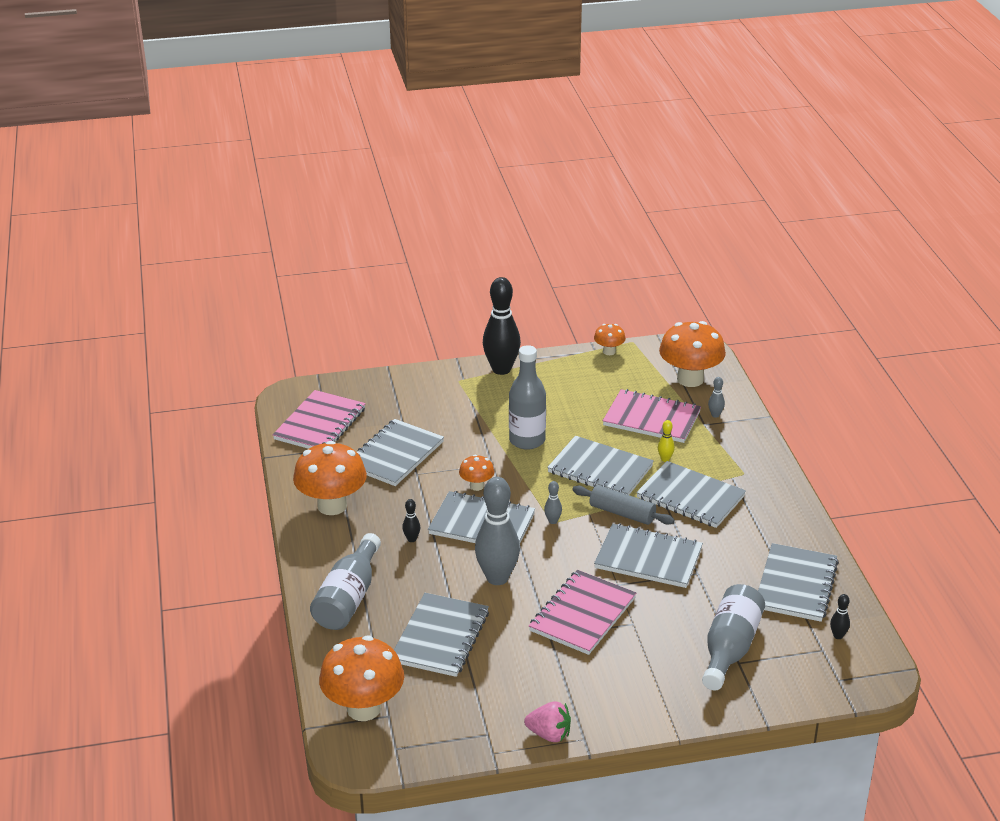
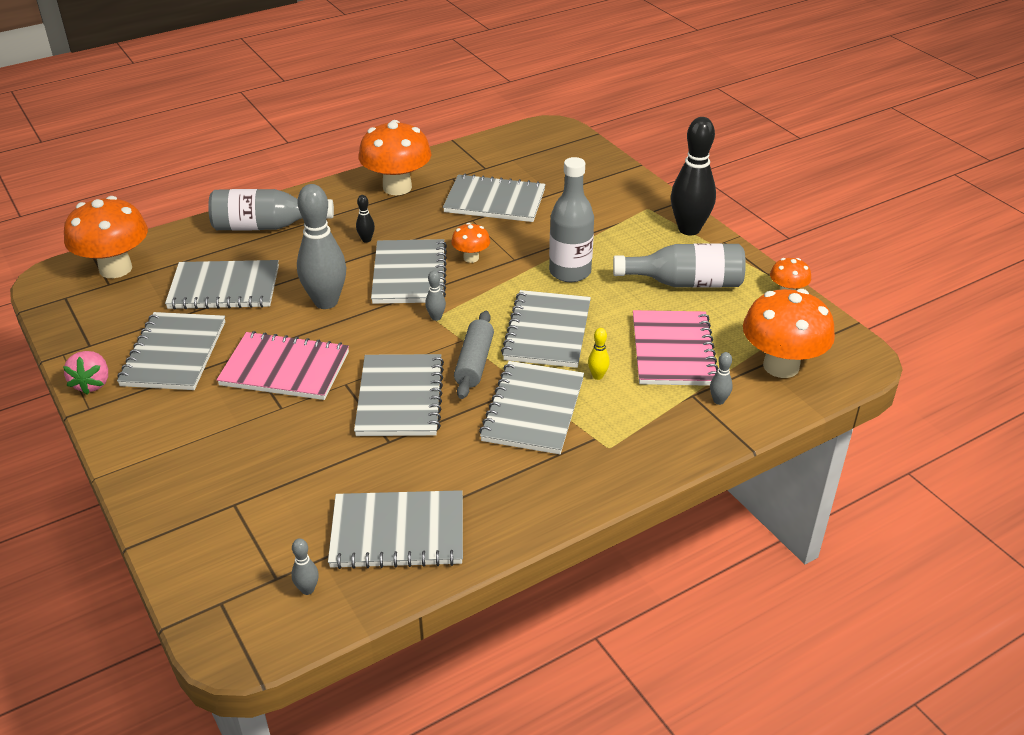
camera: 70 degrees right, 5 degrees up
pink notebook [273,390,366,449] -> none
grey bottle [702,584,765,690] -> grey bottle moved to [613,243,746,288]
black bowling pin [830,594,850,639] -> grey bowling pin [291,538,319,595]
none -> grey notebook [117,312,225,390]

